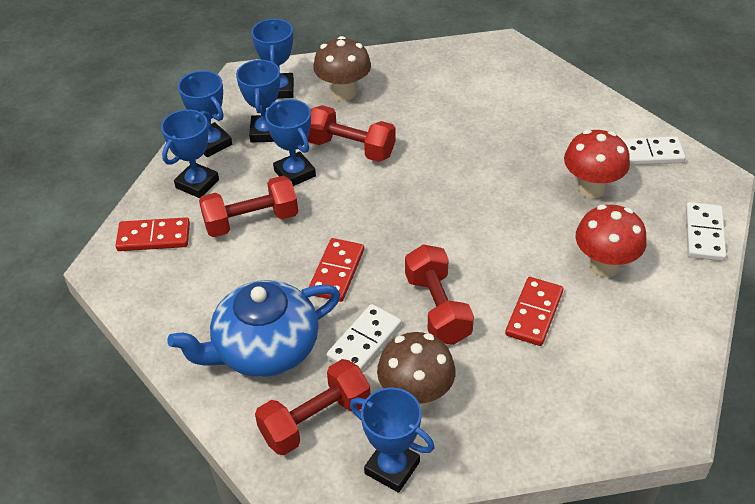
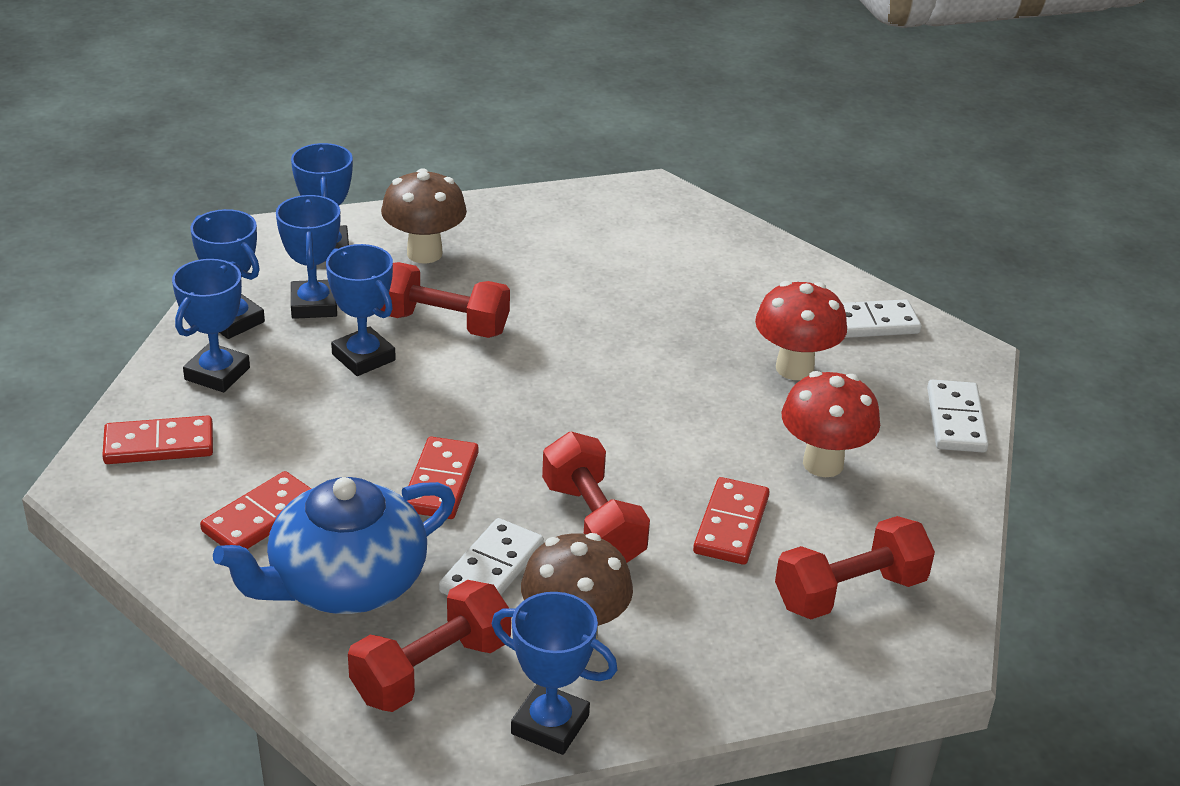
camera: 10 degrees left, 10 degrees down
red dumbbell [199,176,298,237] -> red dumbbell moved to [775,516,935,620]
none -> red domino [200,471,311,549]

